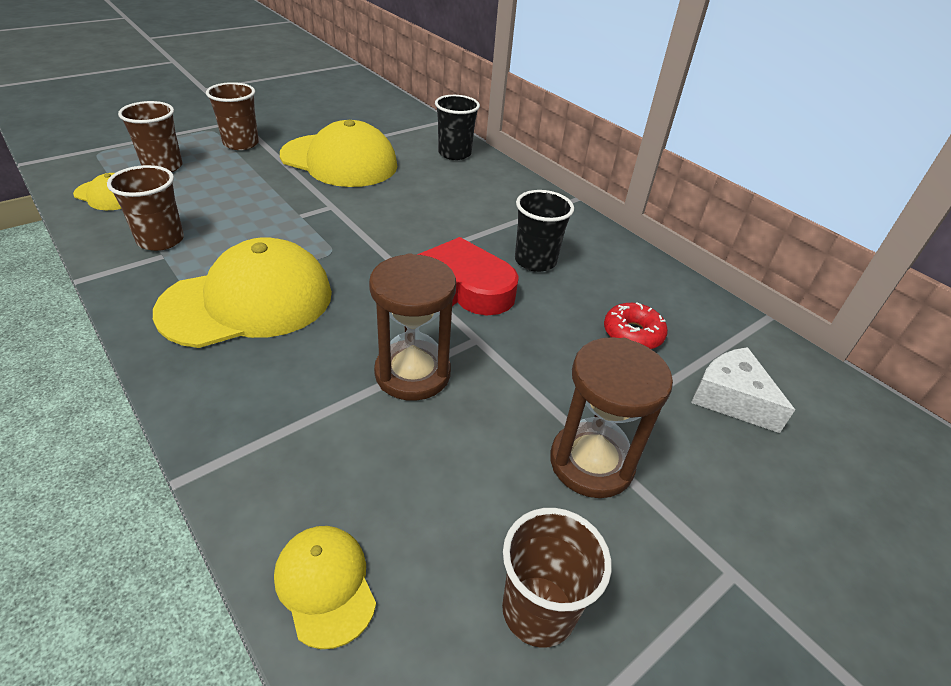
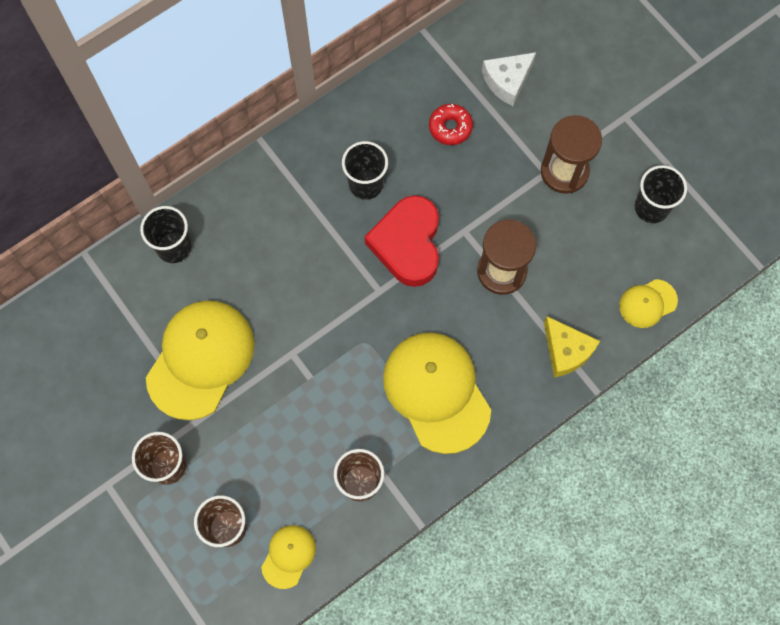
camera: 85 degrees left, 30 degrees up
brown cup [502,508,611,648] -> black cup [635,165,687,223]
none -> yellow cheese [544,316,600,378]

